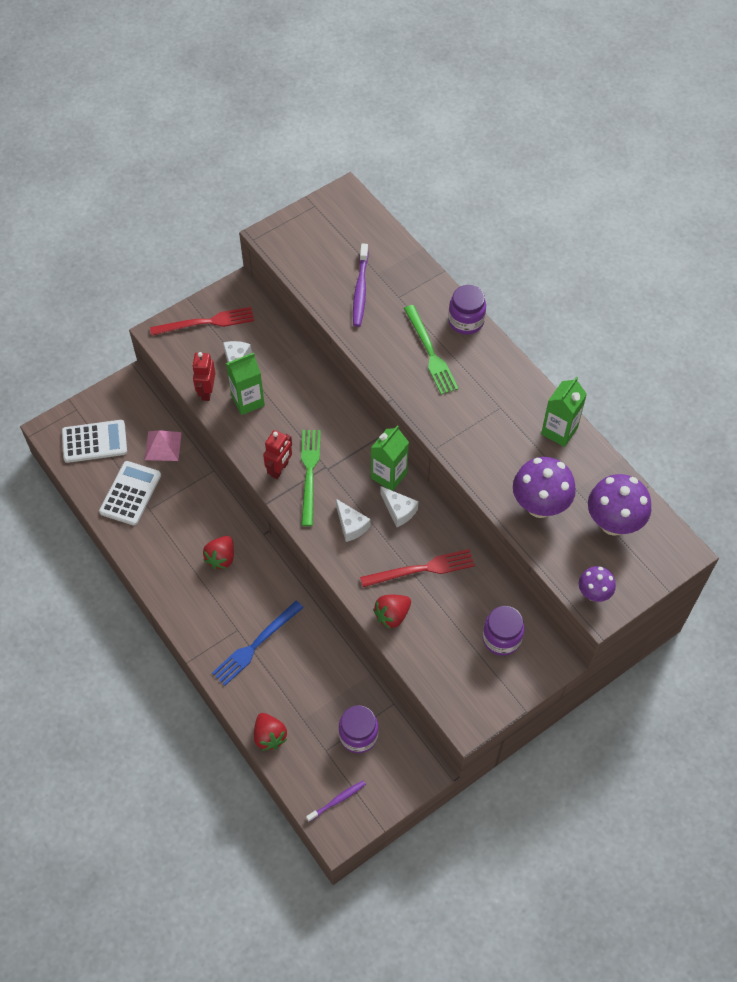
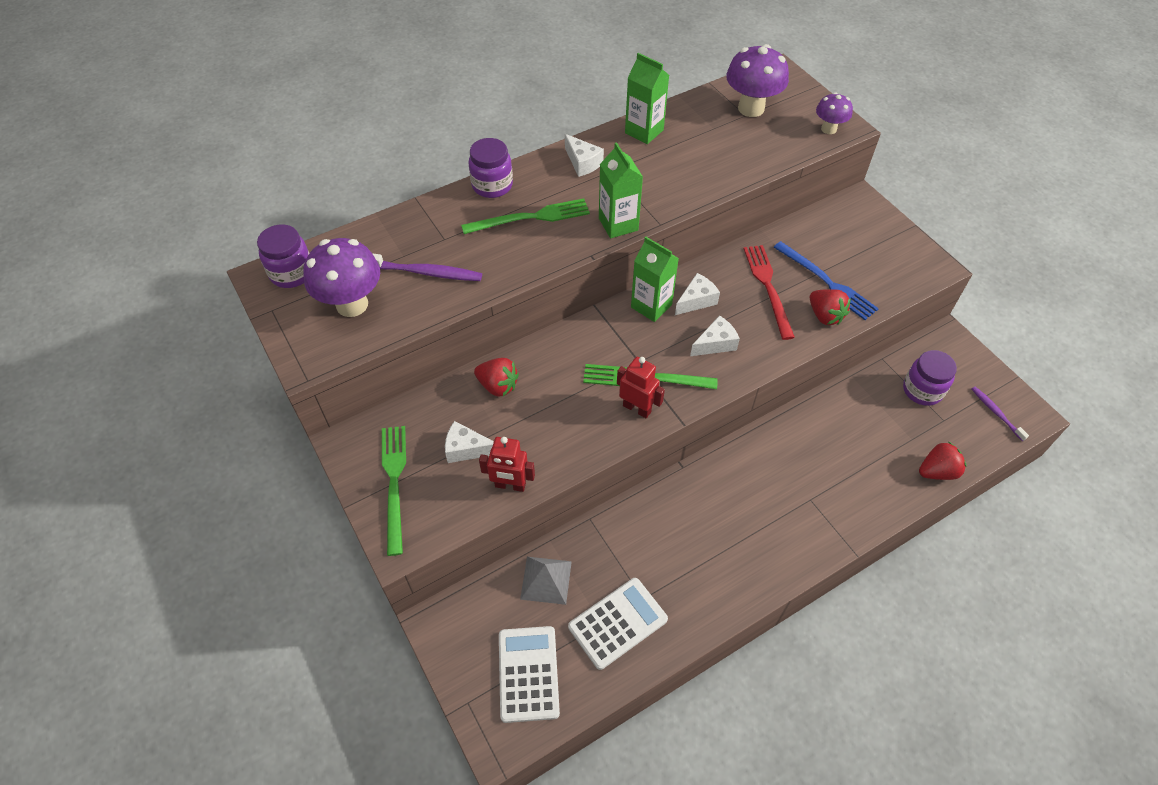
camera: 85 degrees left, 5 degrees down
white calculator [99,461,161,526] -> white calculator turned 120 degrees clockwise [568,578,668,670]
pink pyramid [145,430,182,461] -> grey pyramid [520,557,572,605]
red fork [150,307,254,336] -> green fork [382,426,406,556]
red strawberry [203,536,234,569] -> red strawberry moved to [474,358,519,397]
blue fork [212,601,304,686] -> blue fork moved to [773,241,879,320]
green carton [226,353,265,415] -> green carton moved to [599,142,643,238]
purple jar [483,606,524,656] -> purple jar moved to [257,224,309,288]
purple mushroom [513,457,576,518] -> purple mushroom moved to [303,238,380,317]
none -> white cheese [565,134,604,177]

